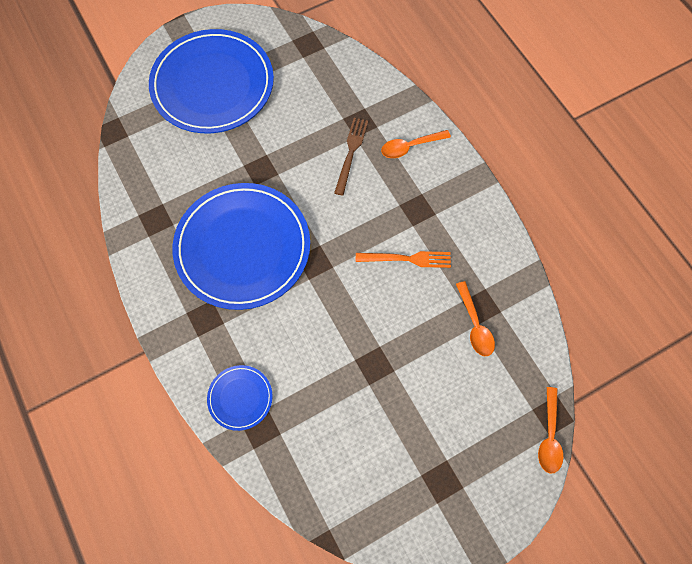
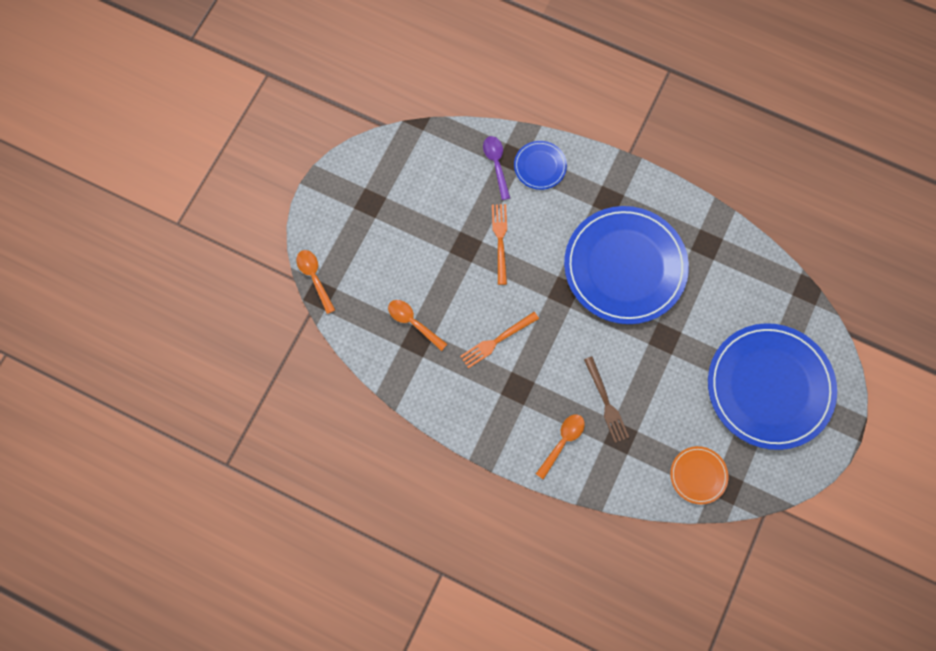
camera: 145 degrees right, 5 degrees up
none -> purple spoon [483,136,510,200]
none -> orange fork [492,204,507,285]
none -> orange plate [670,446,728,505]

